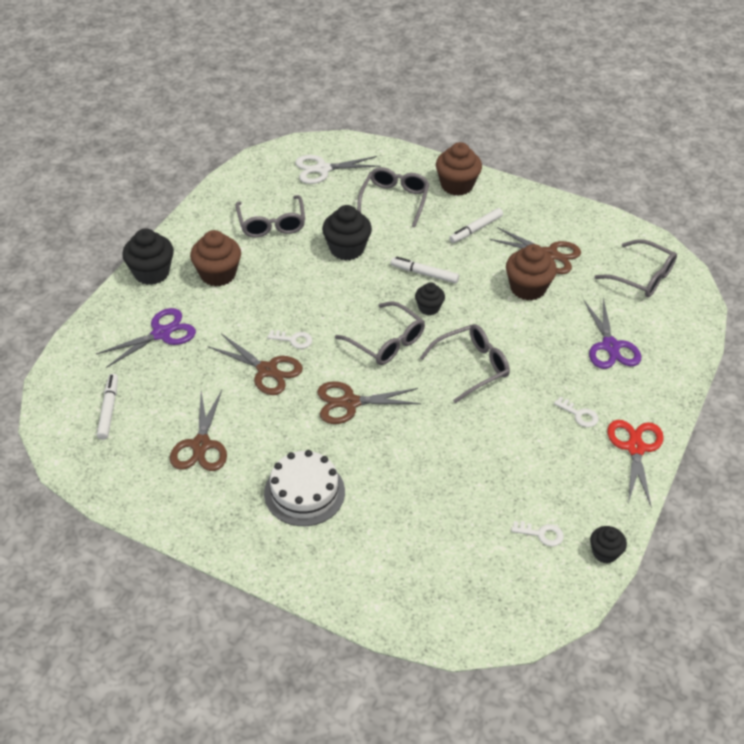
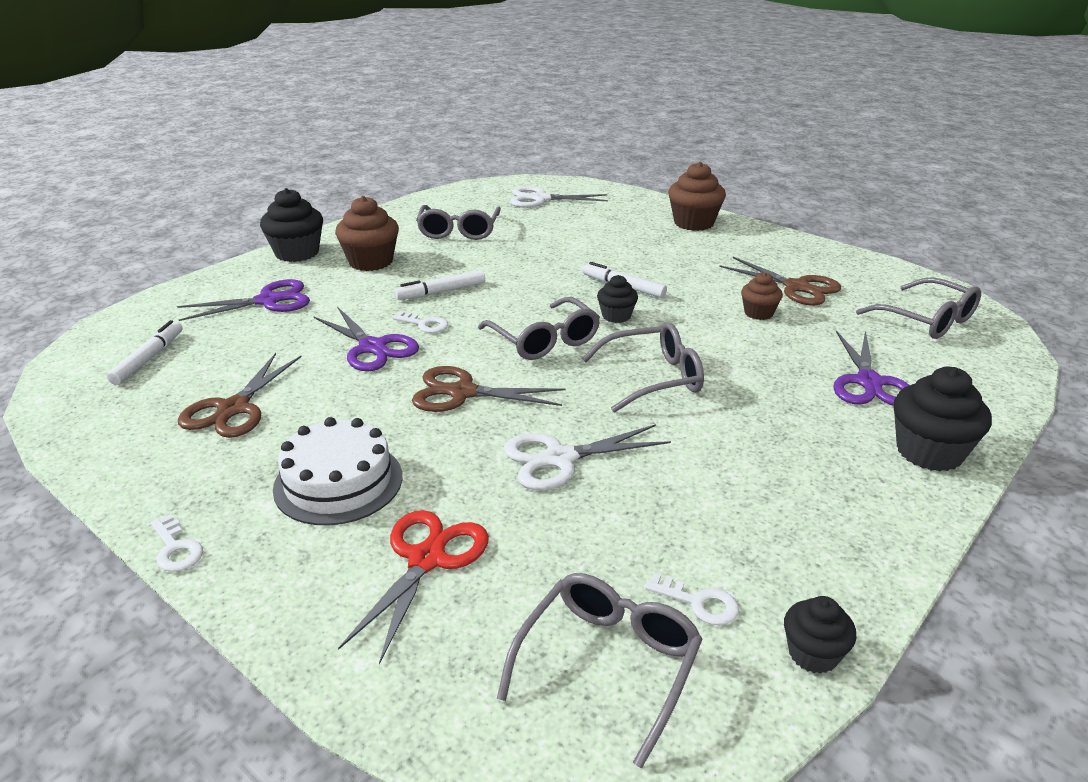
camera: 15 degrees right, 15 degrees down
brown scissors [208,333,303,395] -> purple scissors [314,307,419,371]
black cupcake [322,205,372,261] -> black cupcake moved to [894,367,992,471]
grey glasses [357,167,429,227] -> grey glasses moved to [497,573,703,769]
white marker [449,208,503,243] -> white marker moved to [394,270,485,300]
brown cupcake [506,244,557,301] -> brown cupcake [741,272,783,320], size x0.58
white key [554,397,599,427] -> white key moved to [151,514,203,572]
red scissors [607,420,664,508] -> red scissors moved to [338,510,489,664]
none -> white scissors [503,424,671,490]

